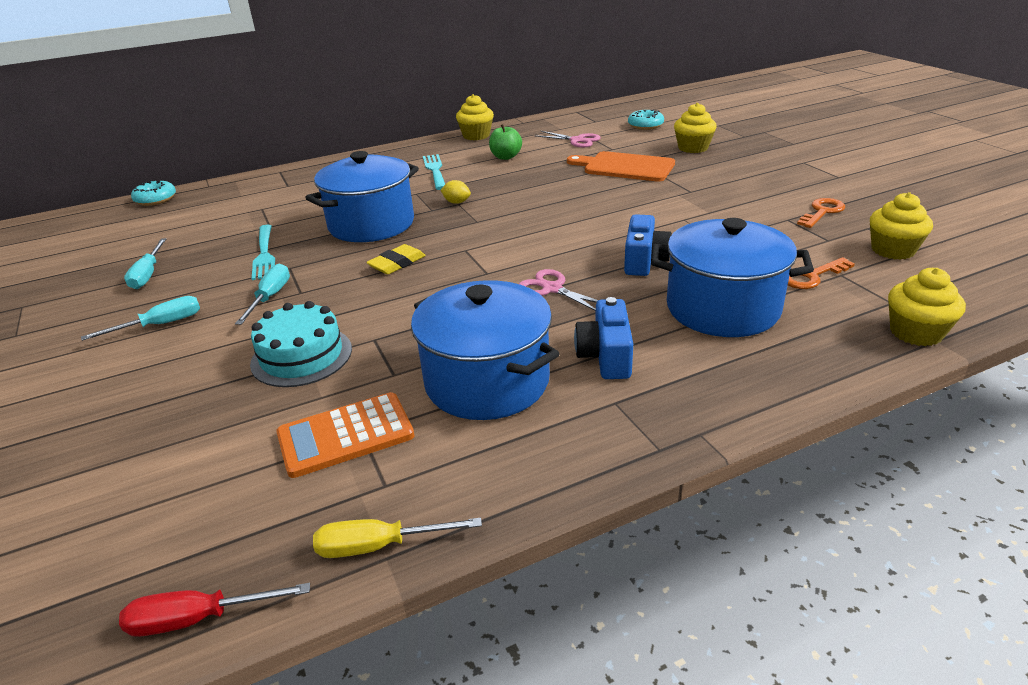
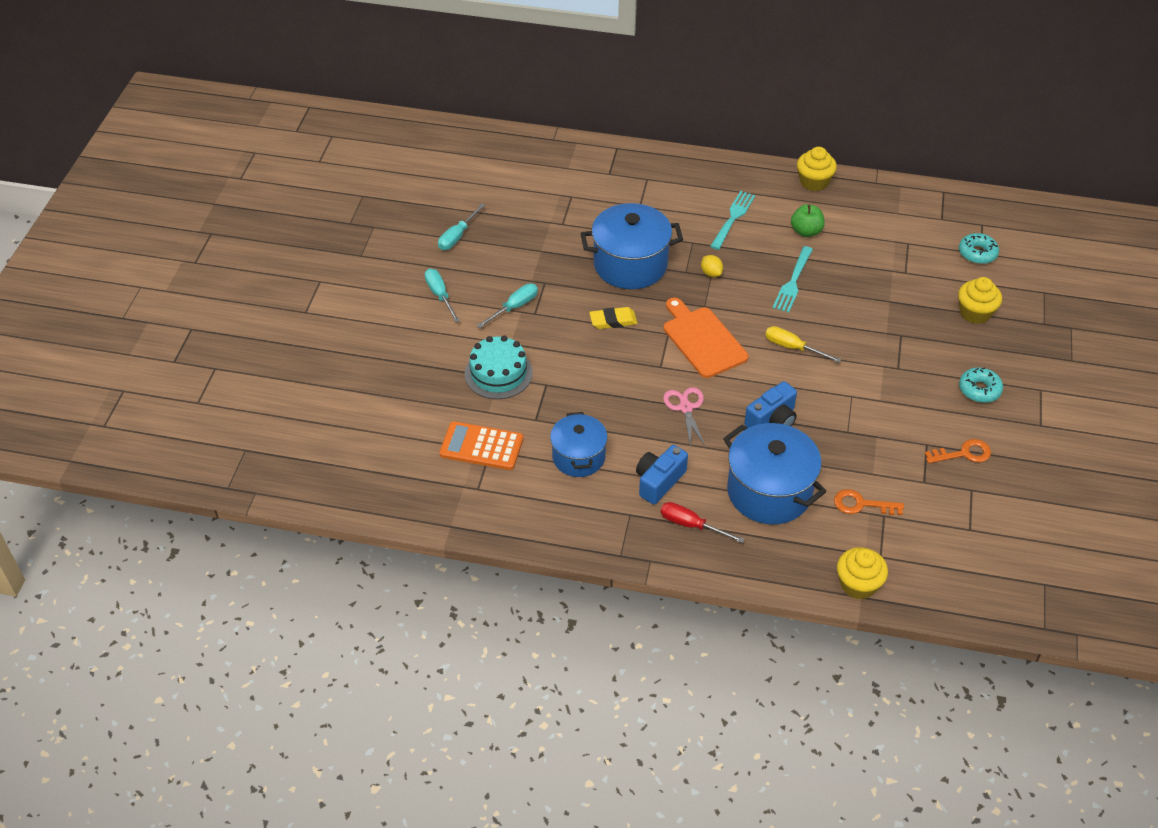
camera: 35 degrees right, 15 degrees up
turquoise screwdriver [81,296,200,341] -> turquoise screwdriver turned 120 degrees counterclockwise [425,269,460,322]
red screwdriver [119,583,310,637] -> red screwdriver moved to [661,502,745,543]
turquoise donut [131,180,176,206] -> turquoise donut moved to [959,367,1003,403]
turquoise fork [251,225,275,280] -> turquoise fork moved to [773,246,813,313]
yellow screwdriver [313,518,482,558] -> yellow screwdriver moved to [765,326,841,363]
blue pot [411,280,559,420] -> blue pot [550,412,608,477], size x0.64
pink scissors [534,131,601,147] -> none
orange cutting board [567,151,675,182] -> orange cutting board moved to [664,298,748,378]
yellow cupcake [870,192,933,260] -> none

